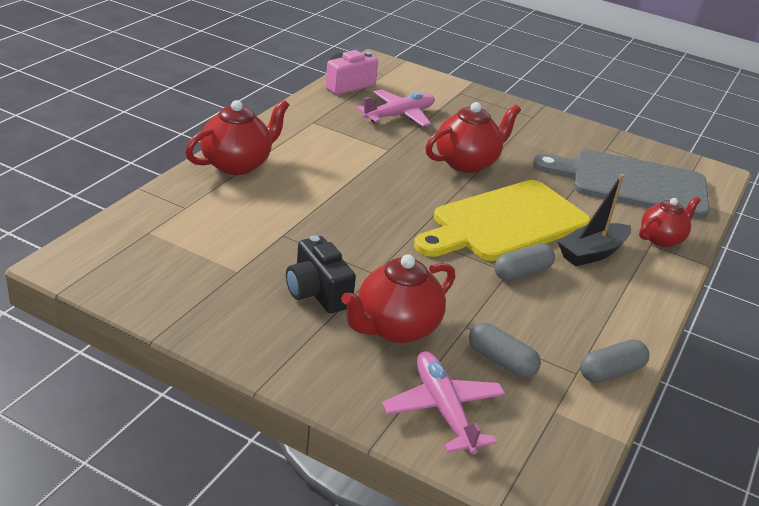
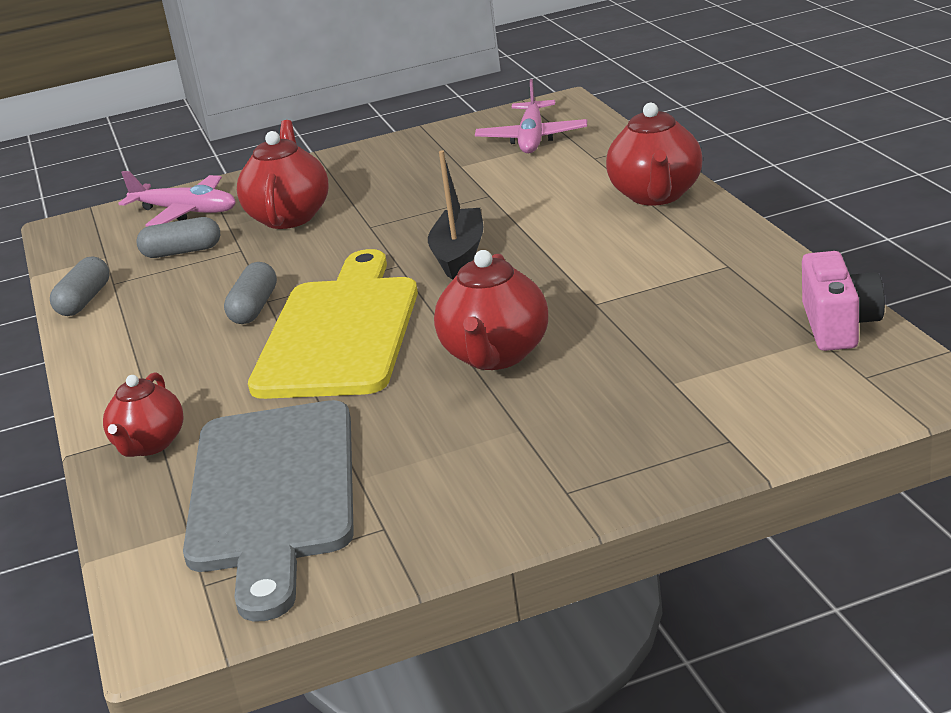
camera: 140 degrees right, 5 degrees down
black camera [286,235,356,313] -> none
pink plane [356,89,435,127] -> pink plane moved to [475,79,587,153]
grey cutting board [532,150,710,219] -> grey cutting board turned 120 degrees clockwise [183,400,354,622]
black boat [557,174,631,266] -> black boat moved to [428,150,483,280]

